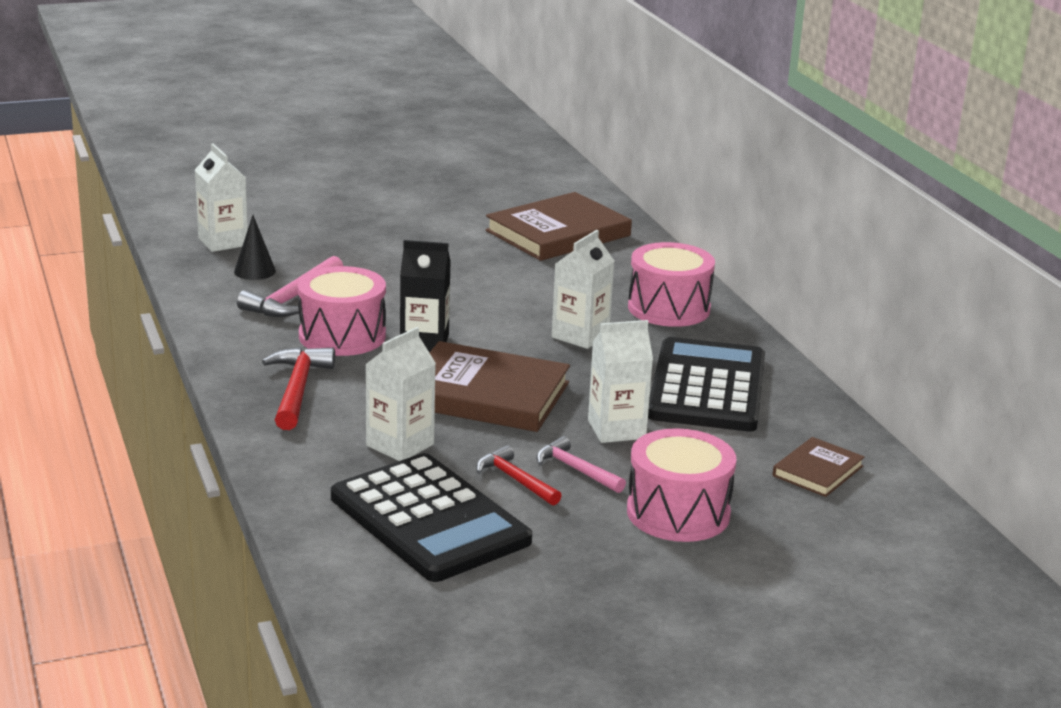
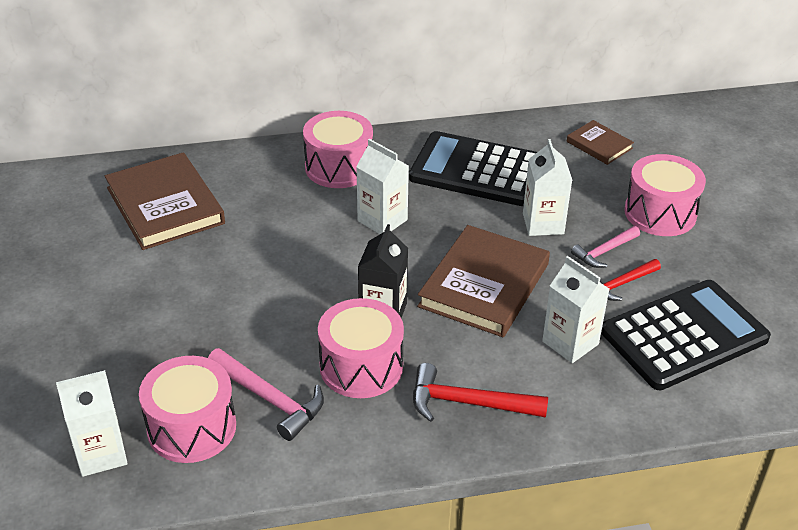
camera: 80 degrees left, 15 degrees up
black cone [234,215,276,280] -> pink drum [139,356,236,463]

